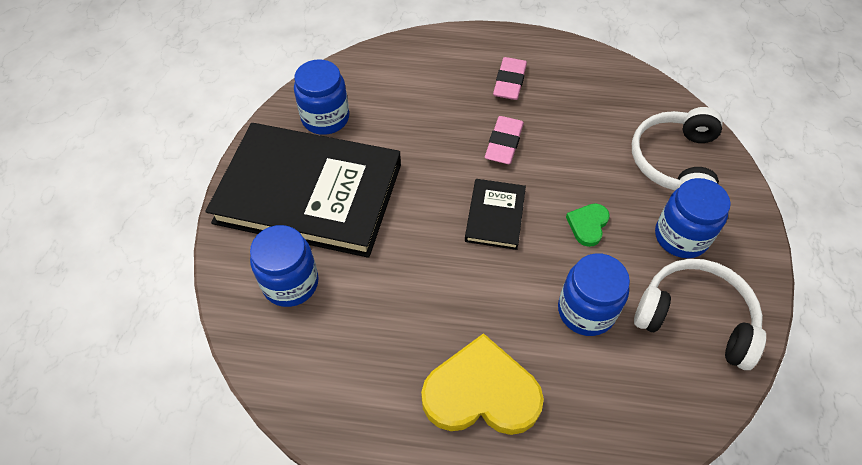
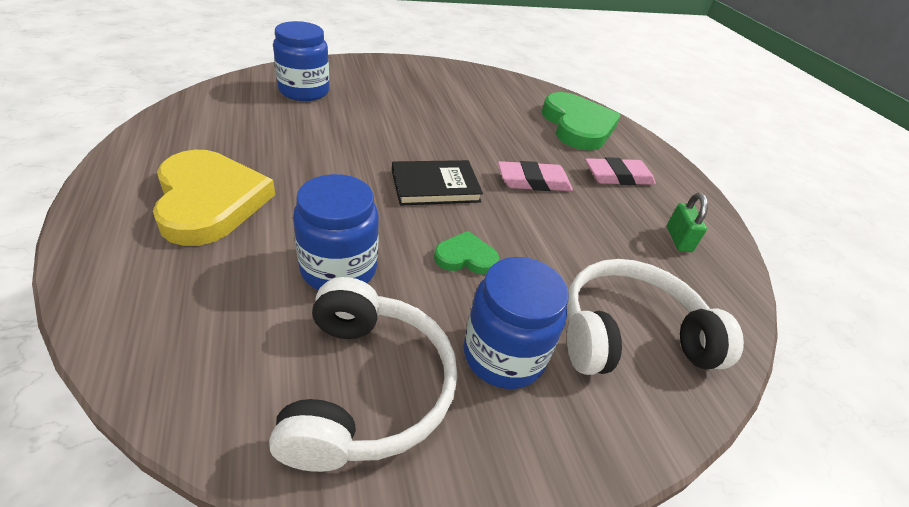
camera: 60 degrees right, 15 degrees down
black book [205,123,401,258] -> none
blue jar [294,59,349,135] -> none
none -> green heart [542,92,621,151]
none -> green padlock [667,193,708,252]

